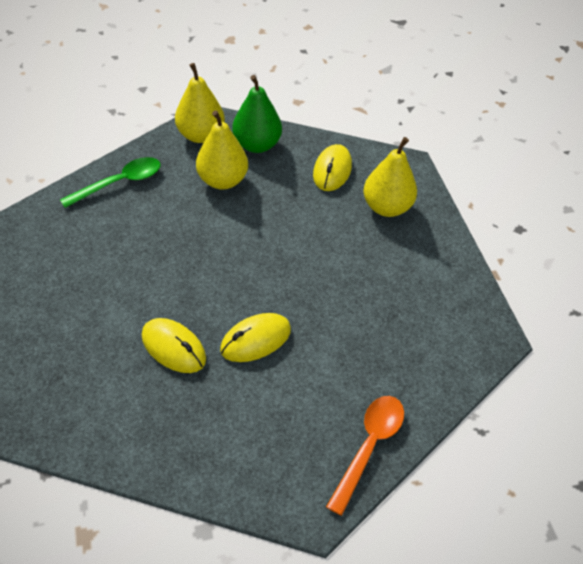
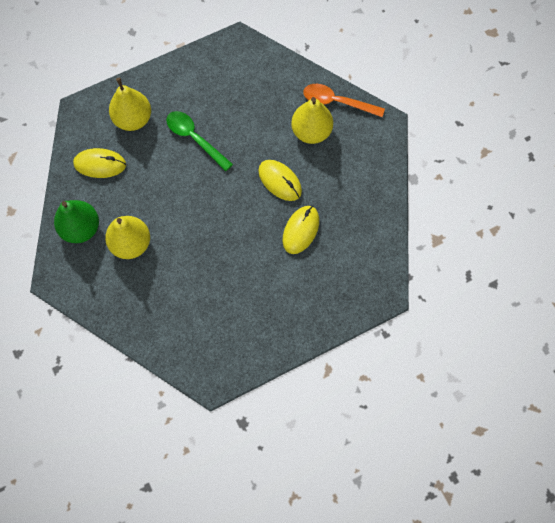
camera: 100 degrees left, 20 degrees up
green spoon [60,157,161,208] -> green spoon moved to [166,111,233,171]
yellow pear [175,63,225,143] -> yellow pear moved to [291,97,333,144]

